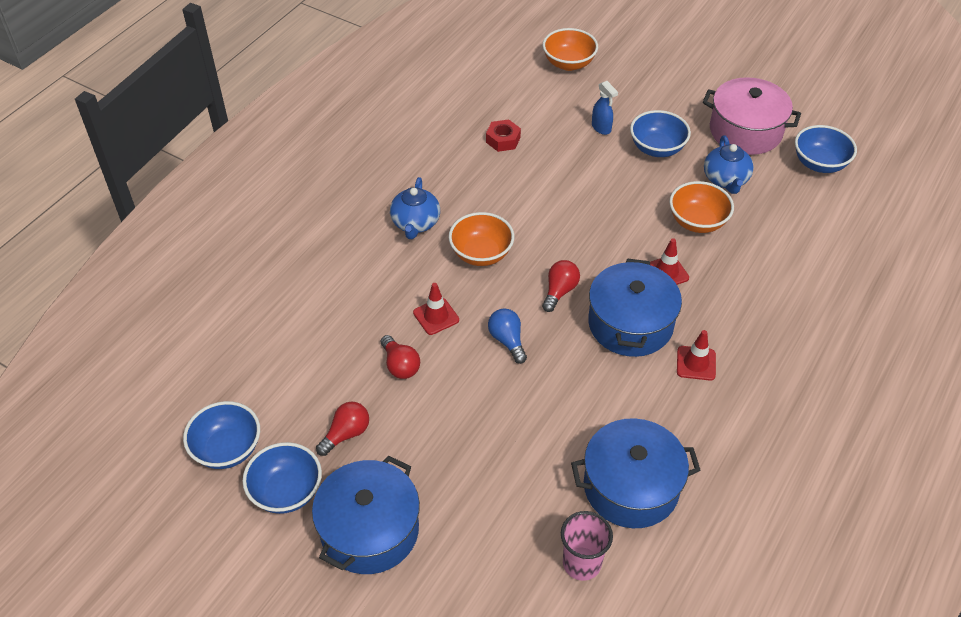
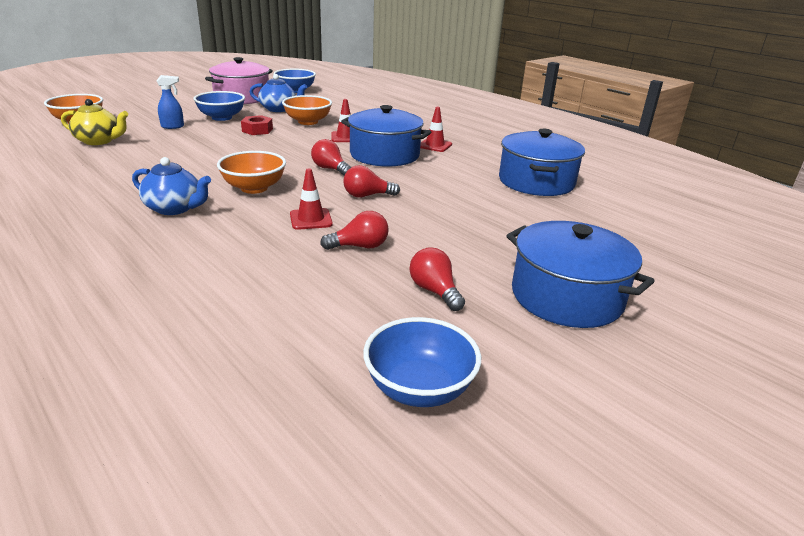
camera: 75 degrees left, 20 degrees down
blue bowl [242,442,322,514] -> none
red nut [486,119,521,152] -> red nut moved to [241,115,273,135]
blue light bulb [488,308,527,364] -> red light bulb [343,165,400,198]
pink cup [561,511,613,581] -> none
none -> yellow teapot [61,99,128,145]

